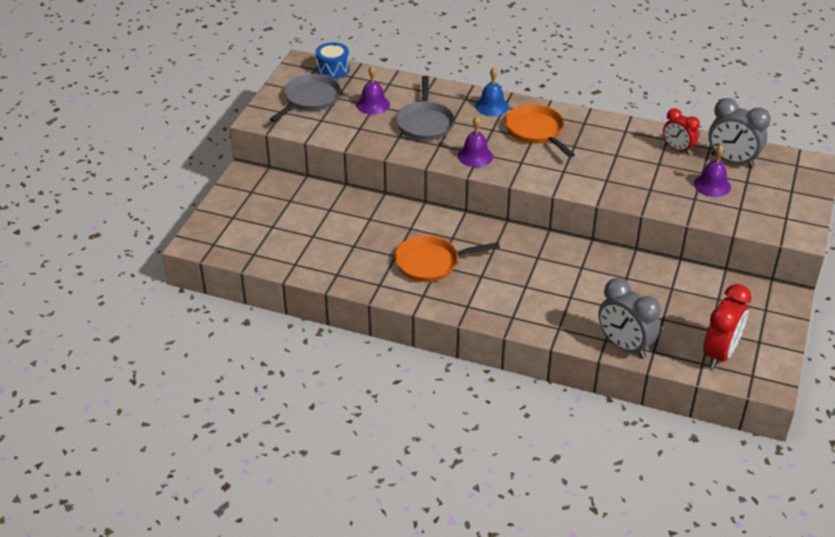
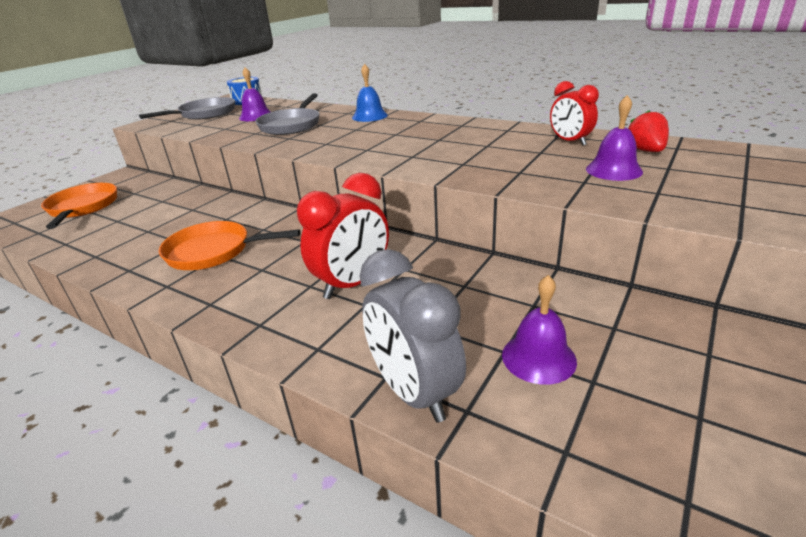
camera: 15 degrees right, 10 degrees down
purple bell [458,116,493,167] -> purple bell moved to [502,275,577,385]
orange pan [505,104,575,158] -> orange pan moved to [41,183,117,229]
red clock [703,284,751,369] -> red clock moved to [297,173,389,299]
grey clock [708,98,771,168] -> red strawberry [628,110,669,152]

